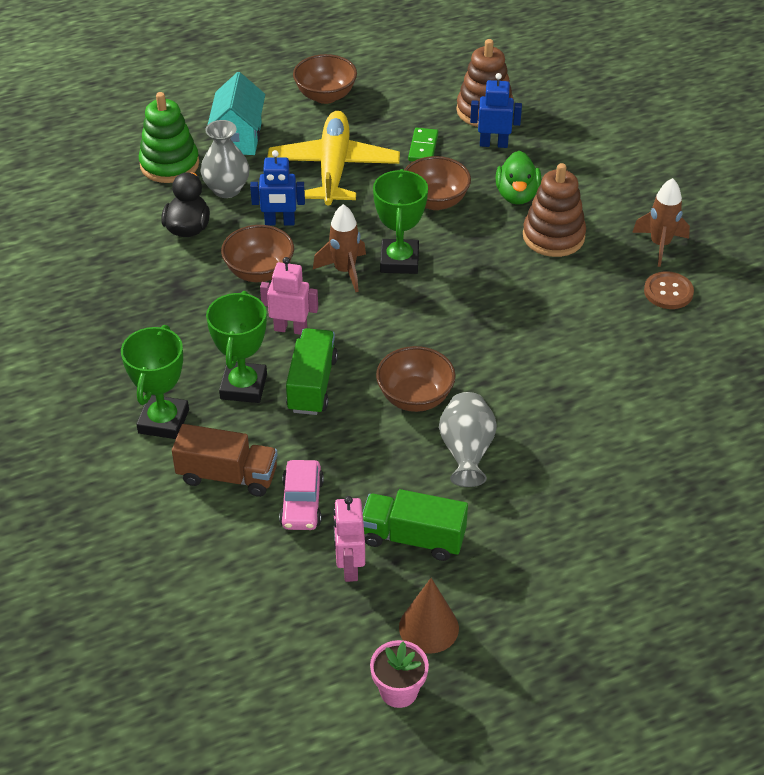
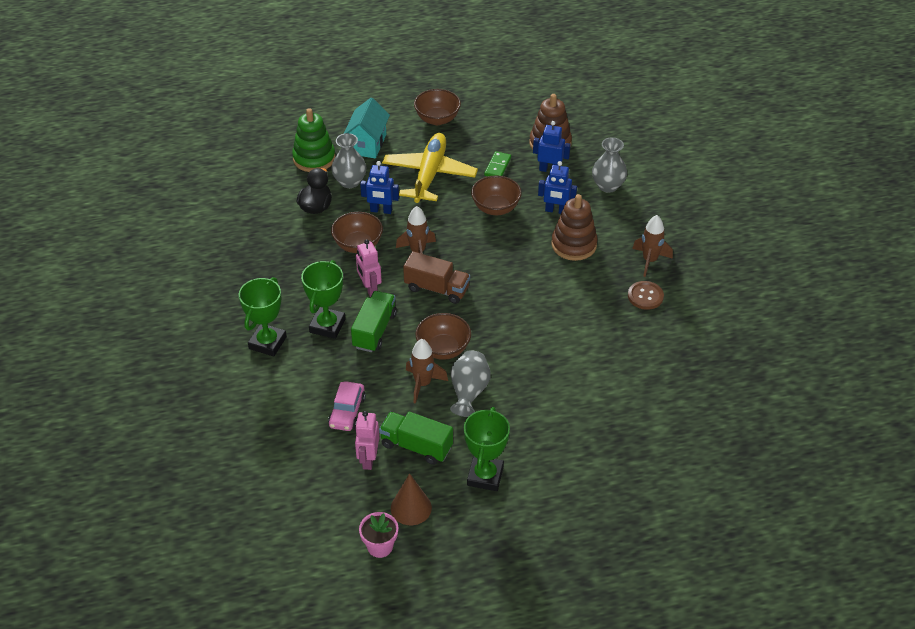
camera: 10 degrees right, 0 degrees up
brown truck [172,424,278,497] -> brown truck moved to [403,251,470,304]
pink robot [260,257,318,335] -> pink robot turned 135 degrees counterclockwise [356,239,382,297]
green trophy [373,169,428,274] -> green trophy moved to [464,407,510,491]
green duck [495,151,541,205] -> blue robot [538,161,577,214]
none -> brown rocket [406,339,448,404]
none -> grey vase [592,137,627,193]

